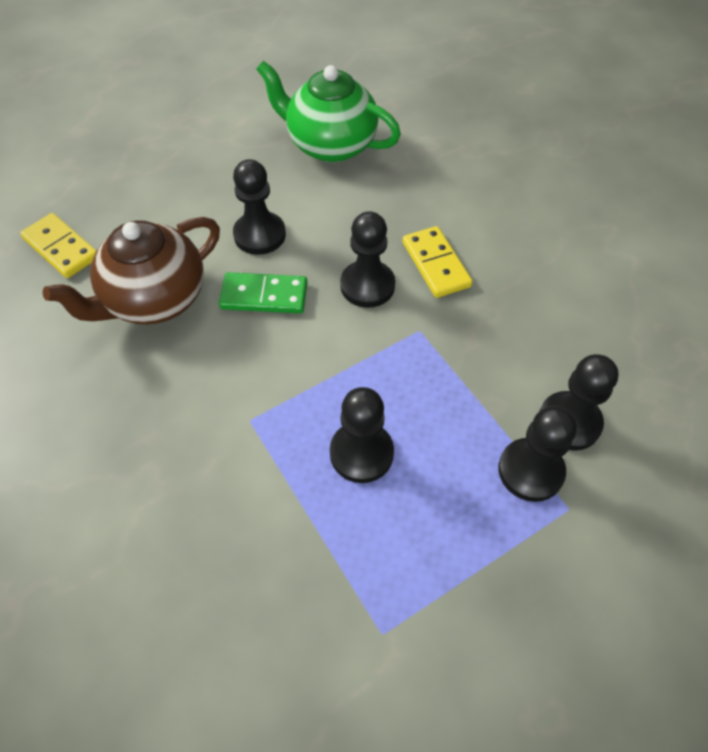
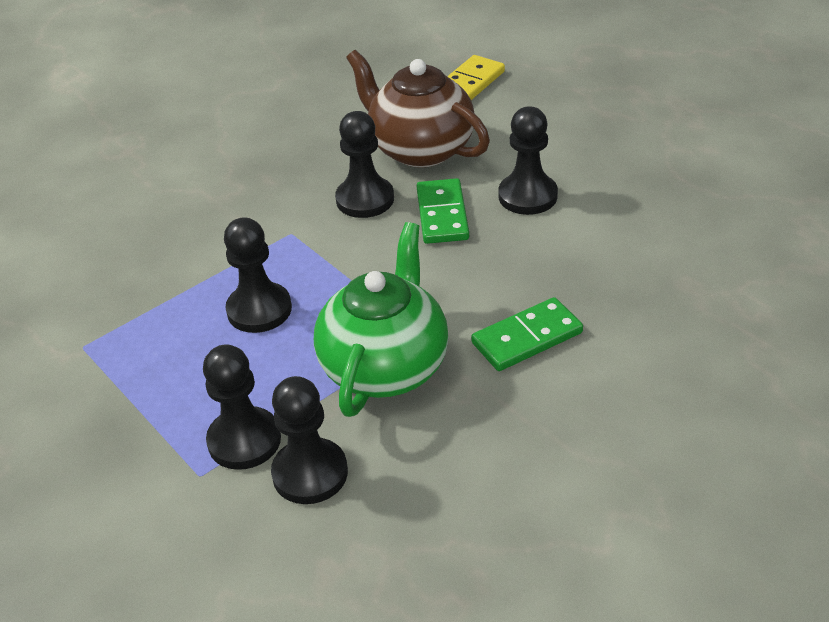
camera: 85 degrees right, 15 degrees down
green teapot [256,60,401,163] -> green teapot moved to [314,222,449,417]
black pawn [340,211,395,308] -> black pawn moved to [335,111,394,218]
yellow domino [403,226,473,298] -> green domino [471,297,583,371]

